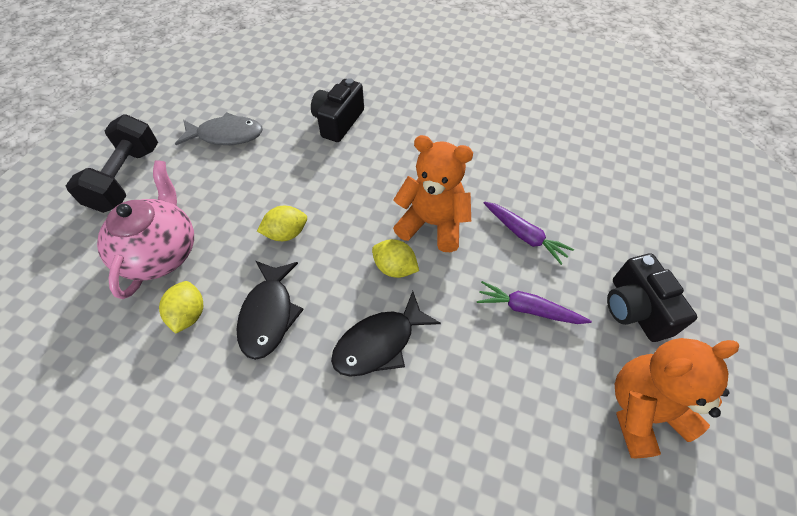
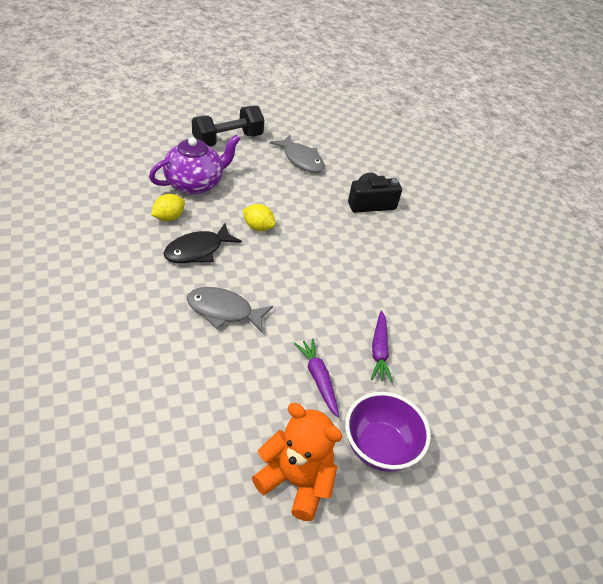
camera: 45 degrees right, 10 degrees down
pink teapot [97,160,194,299] -> purple teapot [149,135,241,195]
black fish [331,291,441,377] -> grey fish [187,287,273,332]
yellow lemon [372,239,419,278] -> none
orange teddy bear [393,135,473,252] -> none
black camera [607,253,697,342] -> purple bowl [345,392,431,472]

